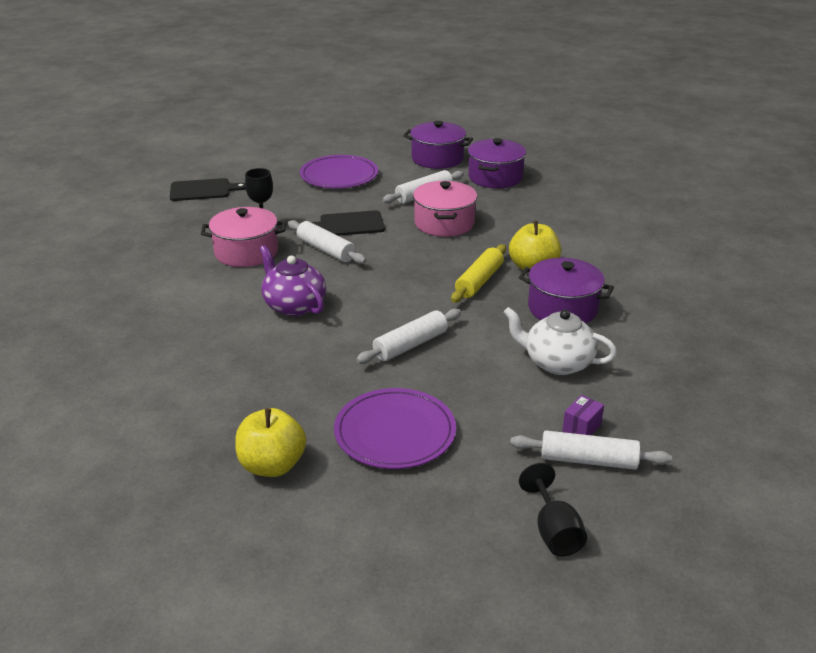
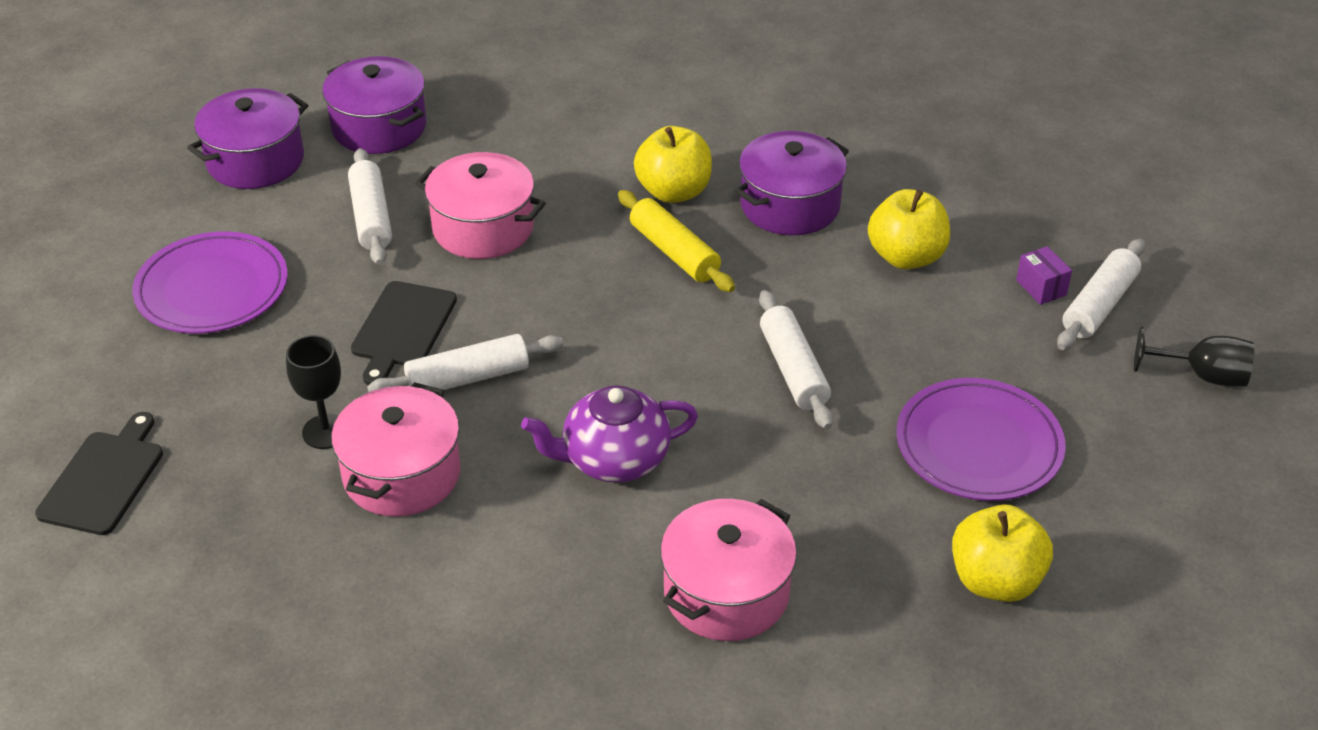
camera: 65 degrees left, 10 degrees up
white teapot [503,307,617,375] -> yellow apple [868,189,950,269]
none -> pink pot [660,499,797,641]

